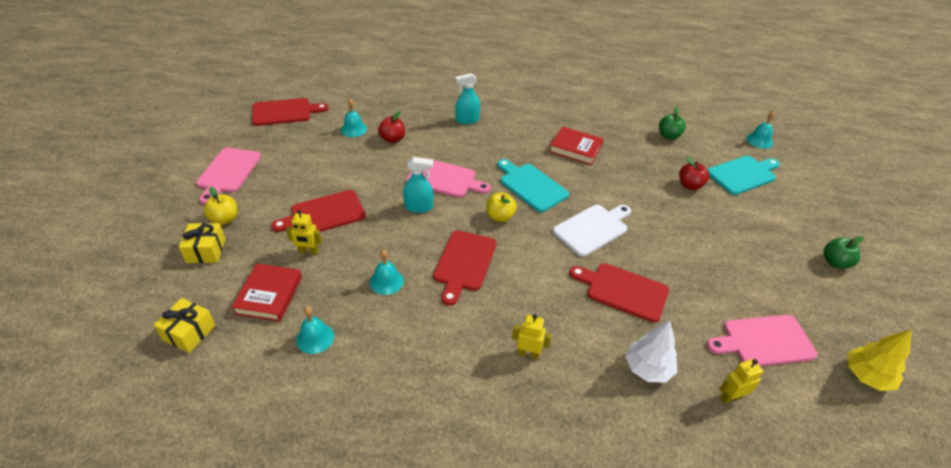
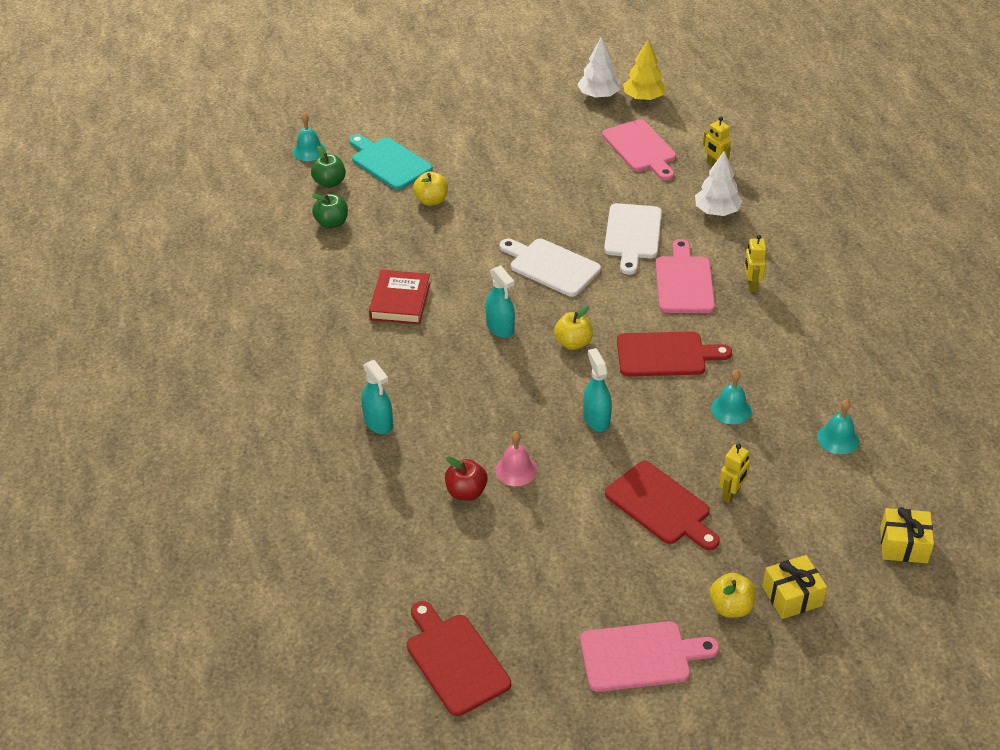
camera: 105 degrees left, 0 degrees up
red book [231,263,302,322] -> none
yellow robot [286,210,322,255] -> yellow robot turned 45 degrees clockwise [719,444,750,503]
turquoise bell [341,99,367,137] -> none
pink cutting board [406,158,491,198] -> pink cutting board moved to [656,239,715,313]
turquoise cutting board [497,159,569,212] -> turquoise spray bottle [486,265,515,338]
red cutting board [569,263,669,323] -> white cutting board [604,203,662,275]
red apple [679,157,709,190] -> yellow apple [413,172,448,206]
green apple [823,236,864,269] -> green apple moved to [311,146,346,188]
none -> pink bell [495,431,537,486]
none -> white tree [577,36,620,98]

